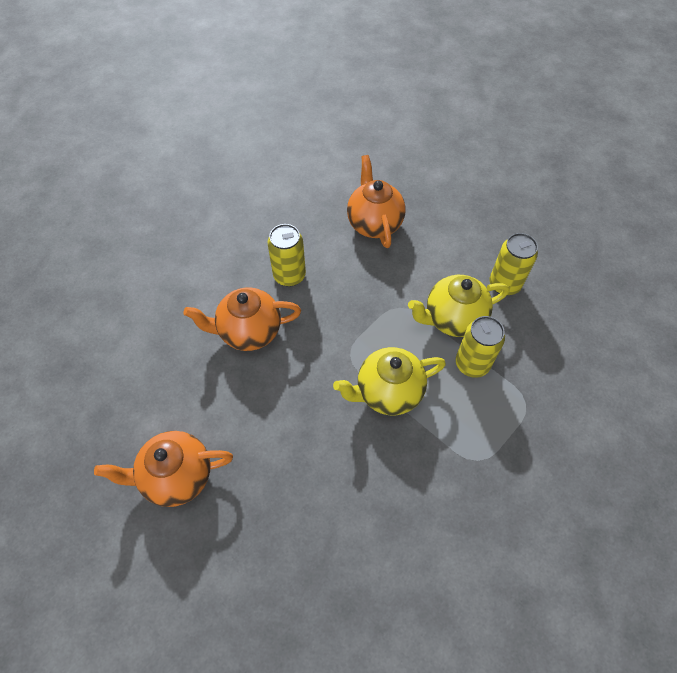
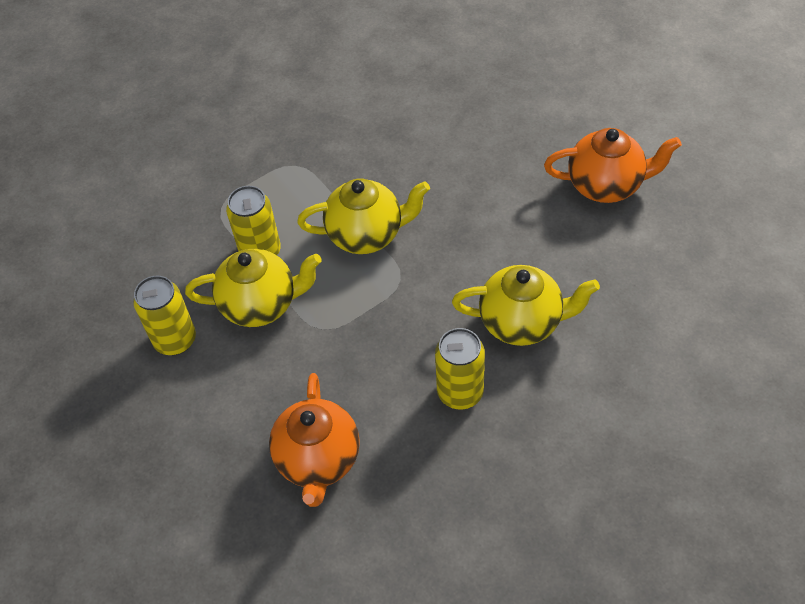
camera: 165 degrees left, 5 degrees down
orange teapot [184,287,301,351] -> yellow teapot [452,265,600,346]

